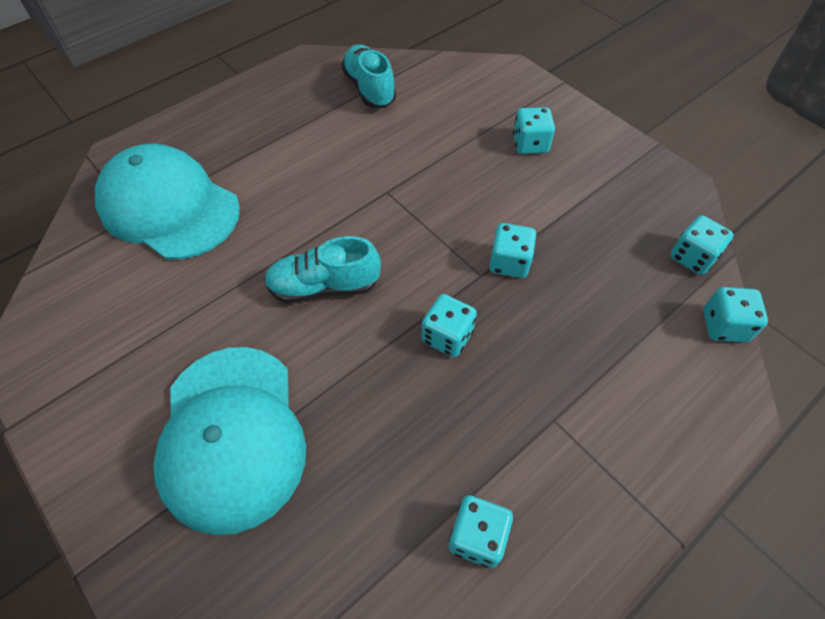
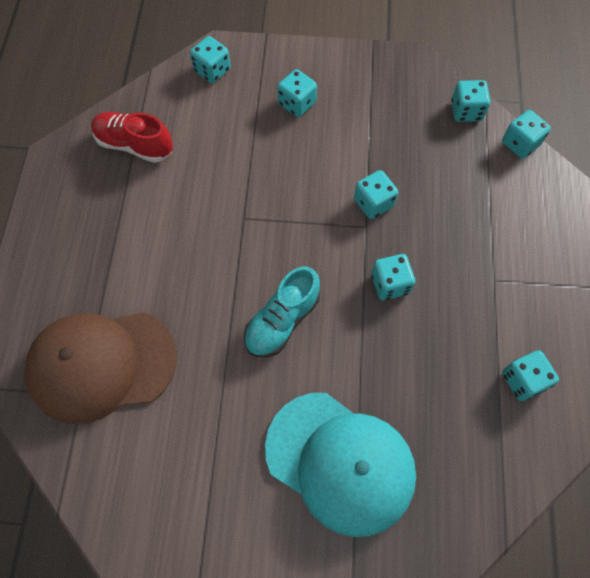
camera: 45 degrees left, 10 degrees up
turquoise cap [95,144,240,260] -> brown cap [24,312,177,424]
turquoise shoe [341,44,396,108] -> red shoe [91,112,173,163]
none -> turquoise dice [190,36,231,83]

